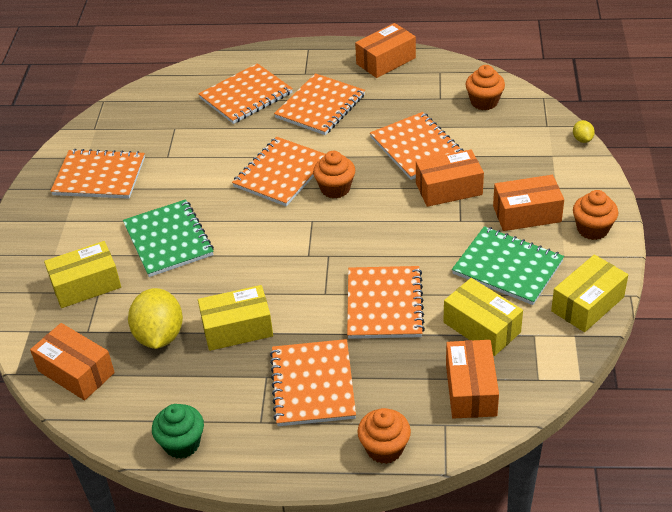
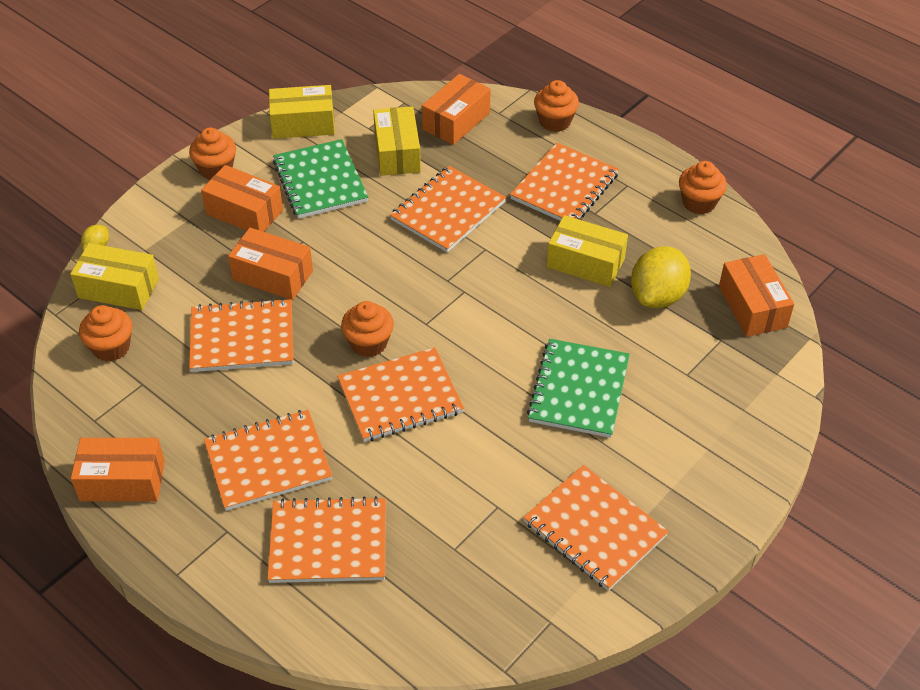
camera: 145 degrees left, 5 degrees up
yellow box [44,241,121,308] -> yellow box moved to [70,243,159,310]
green cupcake [152,404,204,459] -> orange cupcake [679,161,727,214]
orange notebook [370,112,464,180] -> orange notebook turned 75 degrees clockwise [189,298,293,372]

